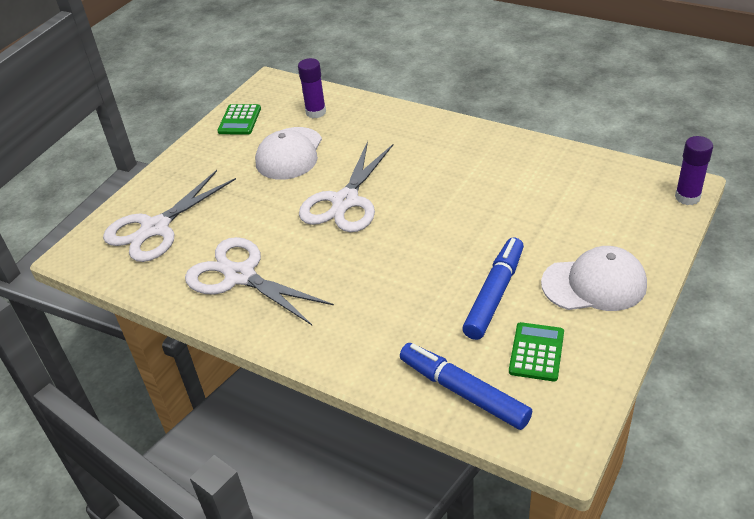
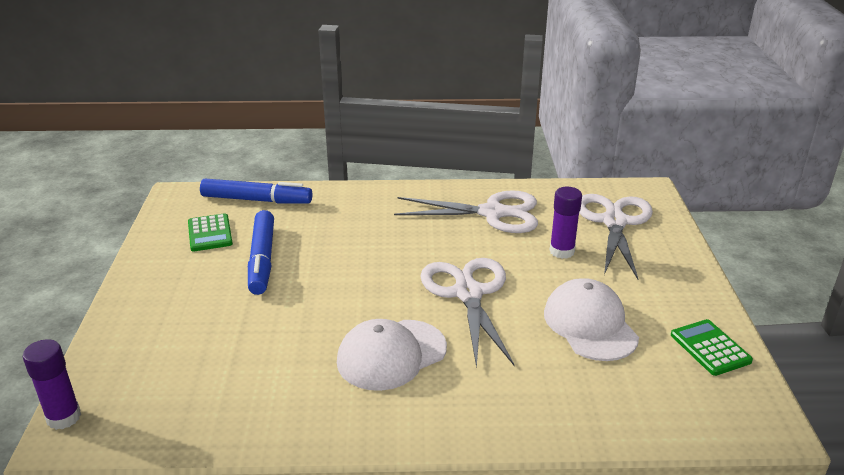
camera: 145 degrees right, 10 degrees down
purple glue stick [298,58,326,118] -> purple glue stick moved to [549,187,582,259]
white cap [541,246,647,311] -> white cap moved to [337,319,447,391]

